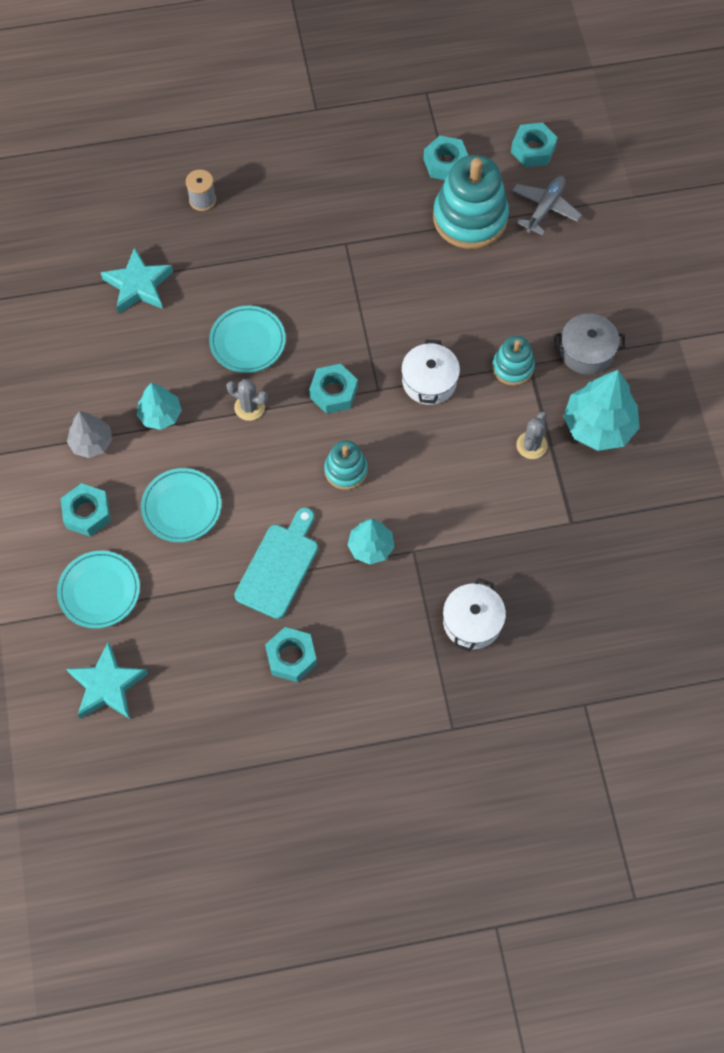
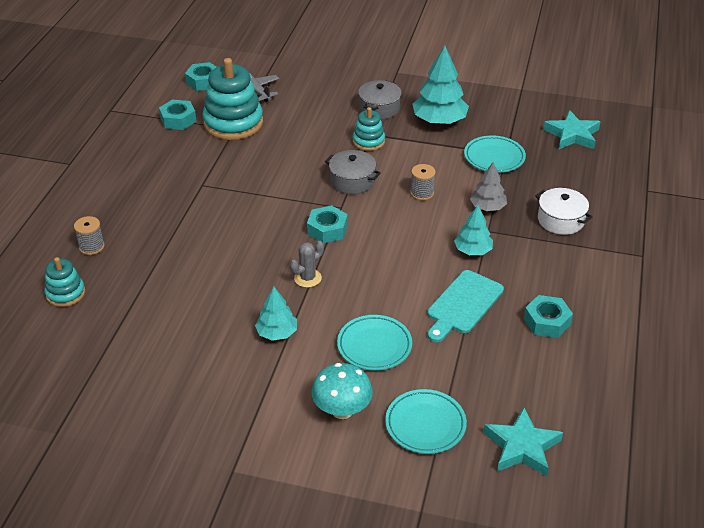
camera: 65 degrees left, 25 degrees down
turquoise nut [61,483,111,536] -> turquoise mushroom [312,363,373,419]
grey tree [67,411,112,458] -> grey tree moved to [470,162,507,211]
turquoise star [101,247,173,313] -> turquoise star moved to [543,110,600,149]
turquoise plate [209,306,286,373] -> turquoise plate moved to [464,135,526,173]
turquoise cutting board [235,508,318,619] -> turquoise cutting board turned 105 degrees counterclockwise [427,270,504,342]
turquoise stacking toy [324,440,368,490] -> turquoise stacking toy moved to [44,257,85,307]
white pot [401,339,460,405] -> grey pot [325,150,381,194]
grey cactus [516,412,547,459] -> none
none -> grey spool [410,164,436,201]

